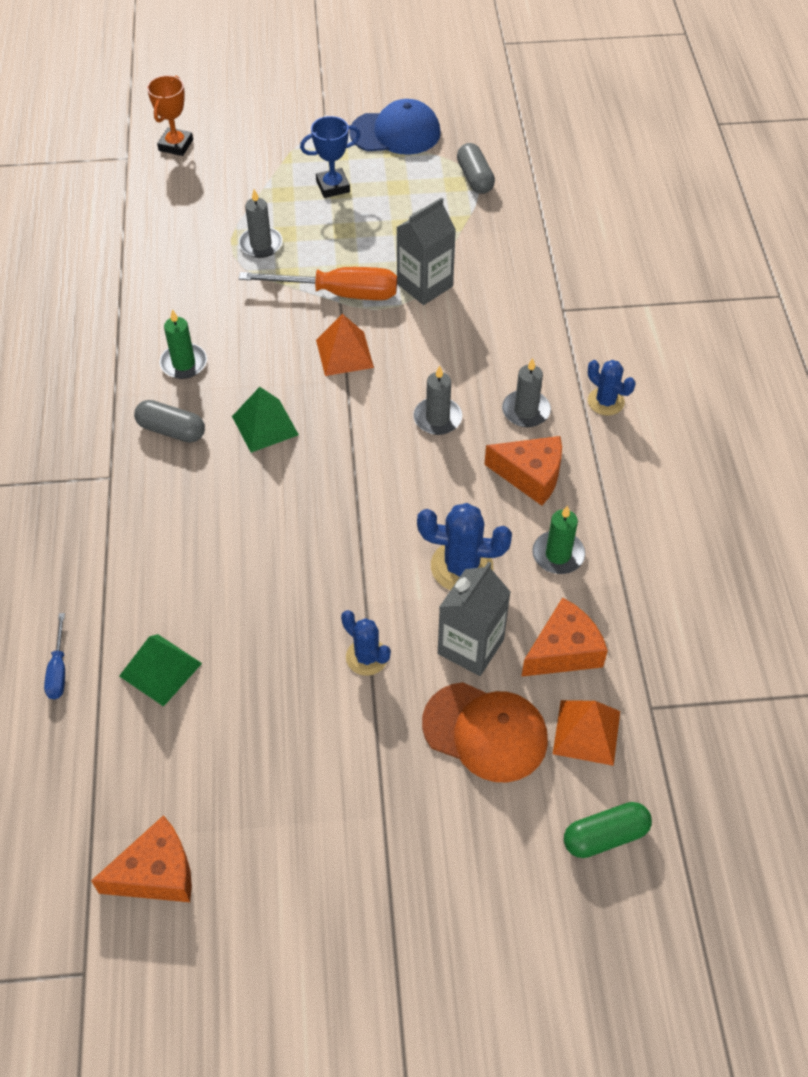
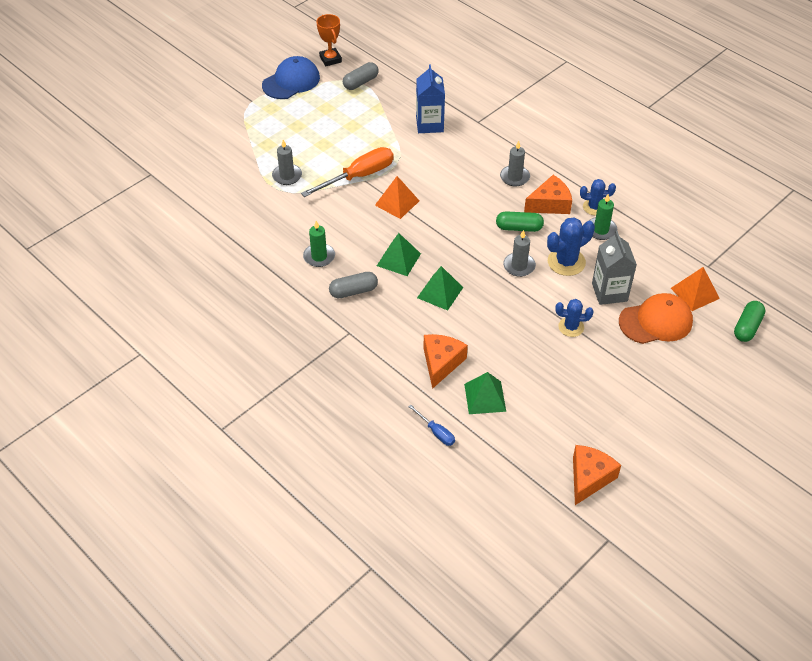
camera: 40 degrees left, 5 degrees down
orange trophy [147,75,193,156] -> orange trophy moved to [316,14,342,66]
blue trophy [300,116,361,198] -> none
grey carton [396,197,456,305] -> none
grey candle [413,365,462,435] -> grey candle moved to [503,230,536,277]
grey capsule [457,143,495,194] -> grey capsule turned 75 degrees counterclockwise [343,62,379,90]
orange cheese [521,597,608,677] -> orange cheese moved to [423,334,468,389]
blue cactus [588,360,635,416] -> blue cactus moved to [580,179,616,215]
none -> blue carton [416,65,445,133]
none -> green pyramid [417,266,463,311]
none -> green capsule [496,211,544,232]

